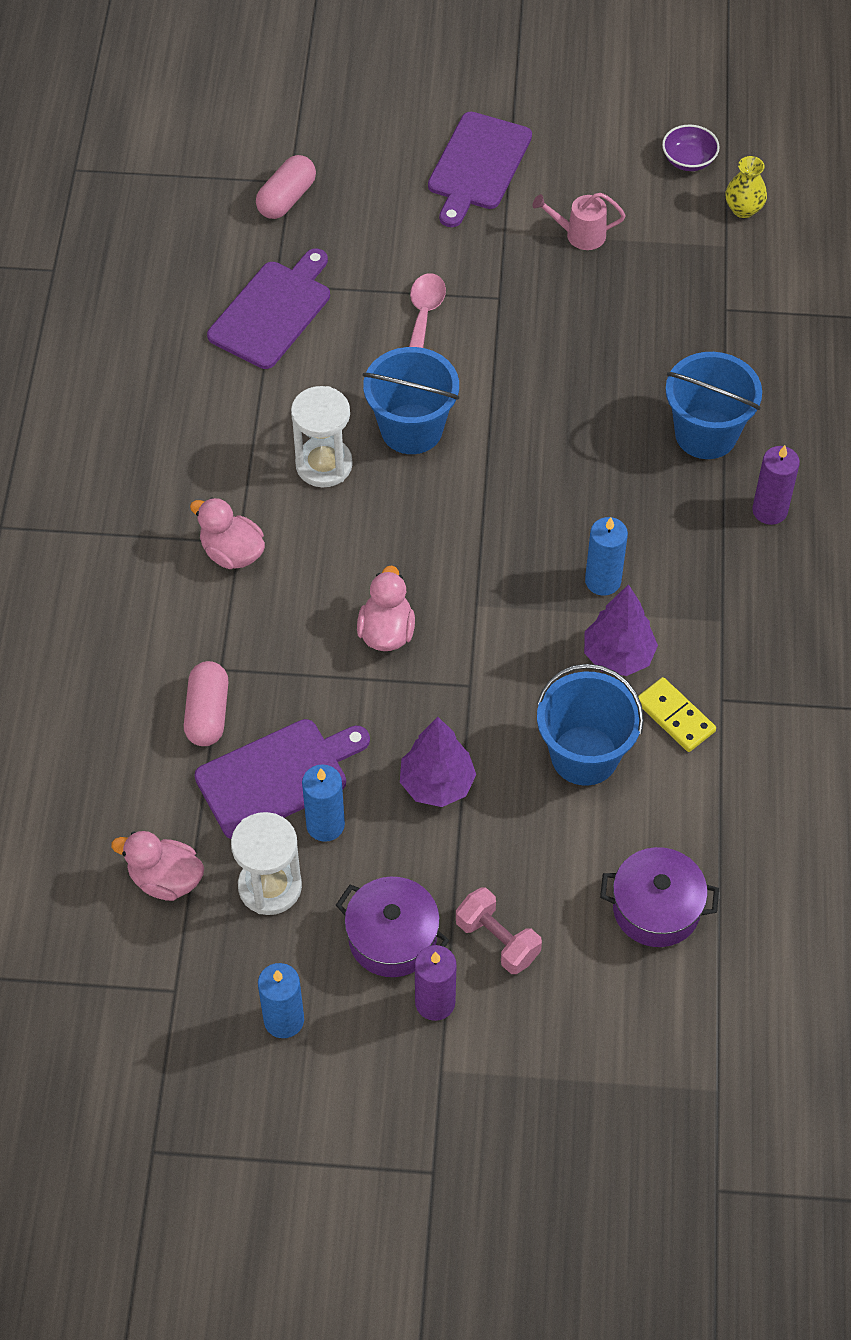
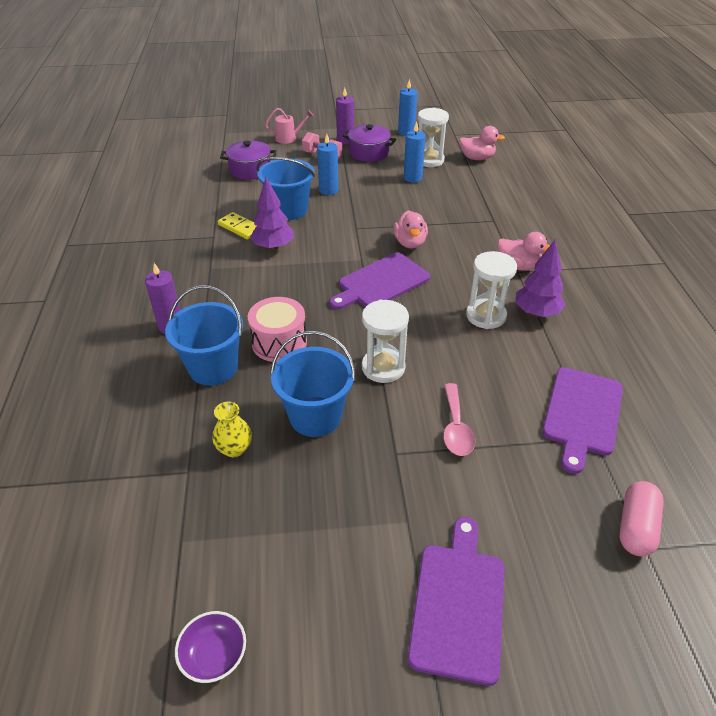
camera: 170 degrees right, 15 degrees down
pink capsule [184,661,228,746] -> none
purple cutting board [194,719,370,839] -> purple cutting board moved to [329,253,430,310]
blue bucket [363,347,459,454] -> blue bucket moved to [270,331,356,437]
purple tree [400,717,476,807] -> purple tree moved to [515,239,566,317]
pink watering can [532,193,625,250] -> pink watering can moved to [265,108,314,144]
blue candle [585,517,628,596] -> blue candle moved to [317,134,338,195]
yellow vase [725,156,767,218] -> yellow vase moved to [212,401,252,457]
none -> pink drum [248,297,307,362]
none -> white hourglass [362,300,409,383]

